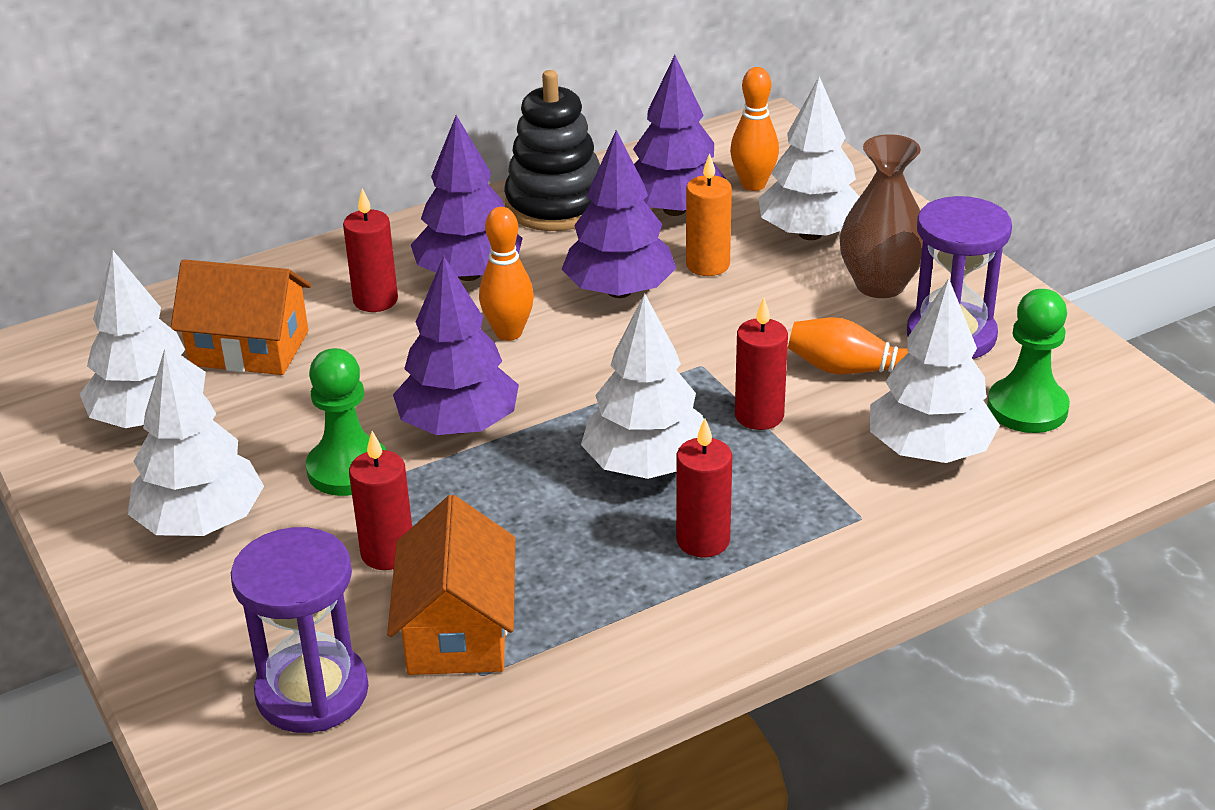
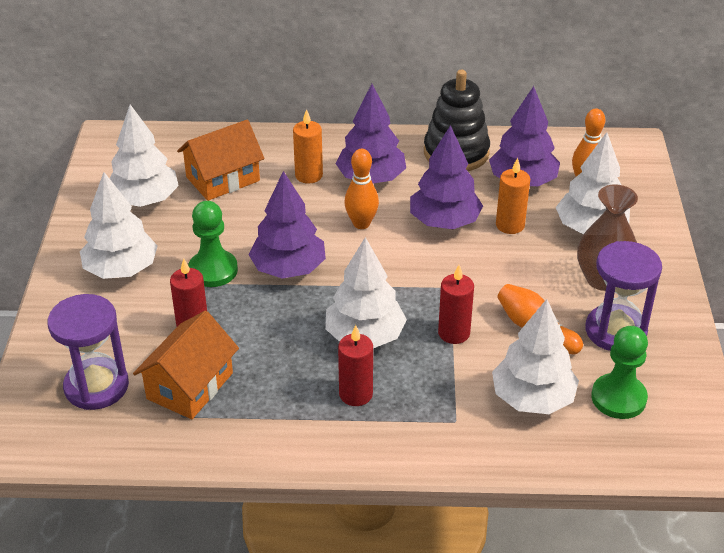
camera: 30 degrees right, 5 degrees up
orange house [170,259,311,375] -> orange house turned 75 degrees counterclockwise [177,120,264,201]
red candle [343,188,398,312] -> orange candle [293,109,323,184]

